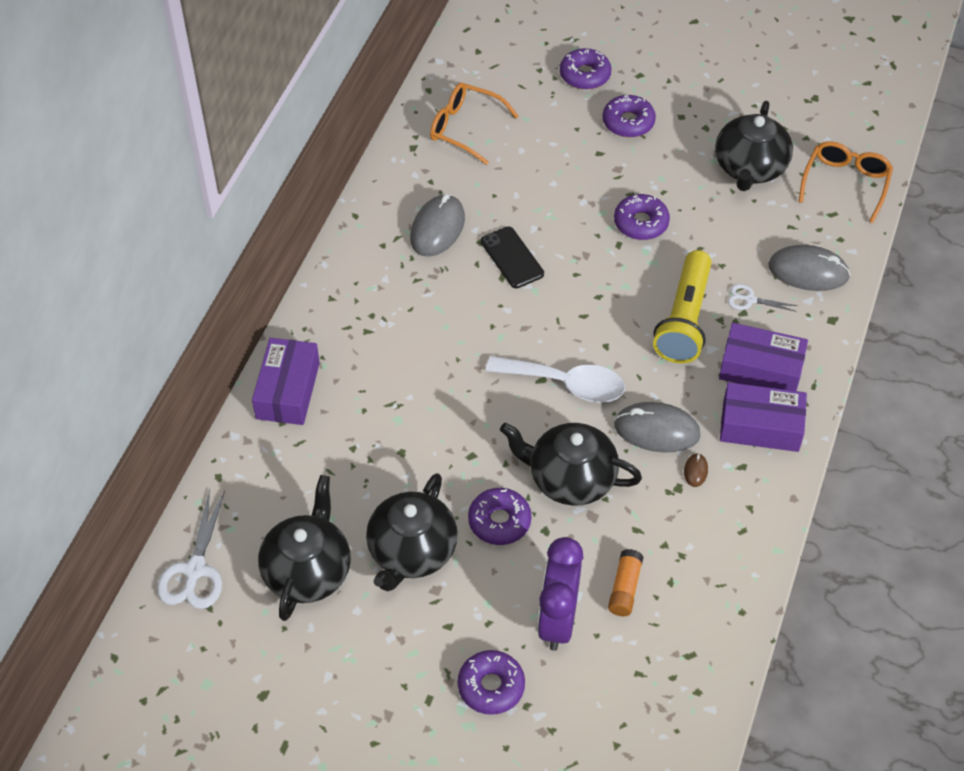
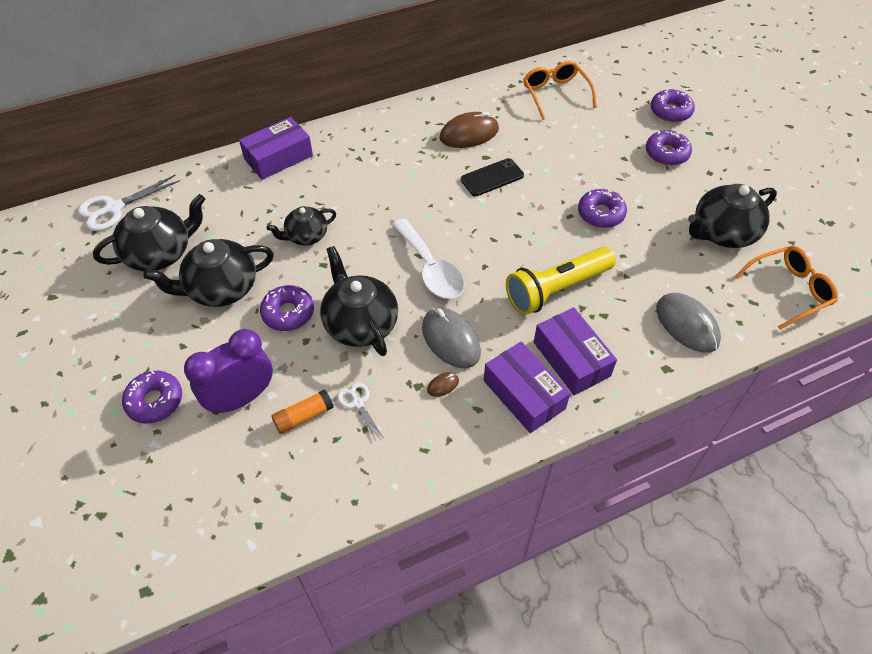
camera: 45 degrees right, 0 degrees up
grey mouse [410,194,465,257] -> brown mouse [439,111,499,148]
black phone [481,226,544,288] -> black phone turned 45 degrees clockwise [461,158,524,196]
white scissors [728,284,798,312] -> white scissors moved to [337,382,383,441]
none -> black teapot [267,206,336,245]

